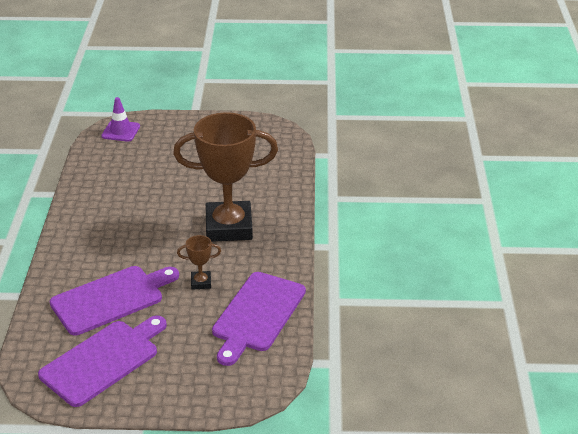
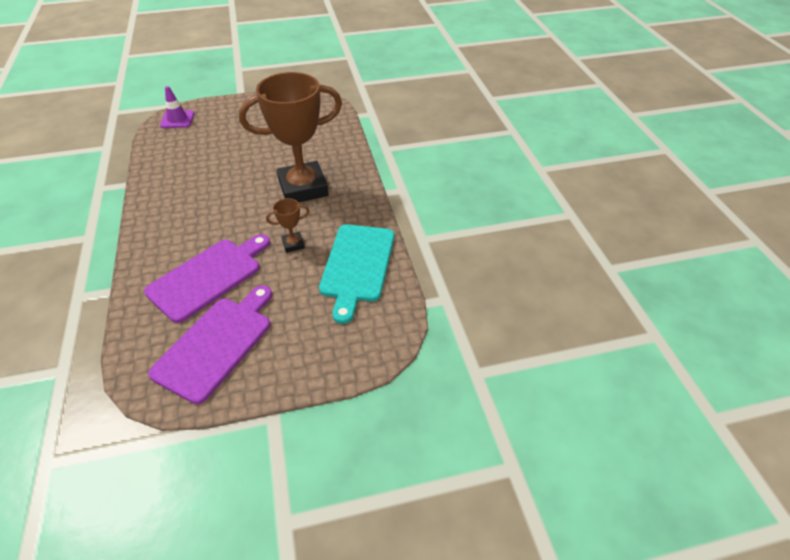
camera: 15 degrees left, 10 degrees up
purple cutting board [212,272,306,366] -> turquoise cutting board [319,224,394,324]

